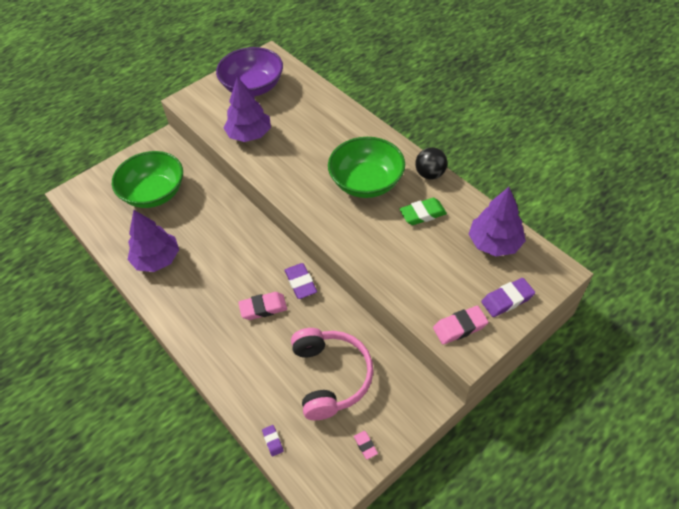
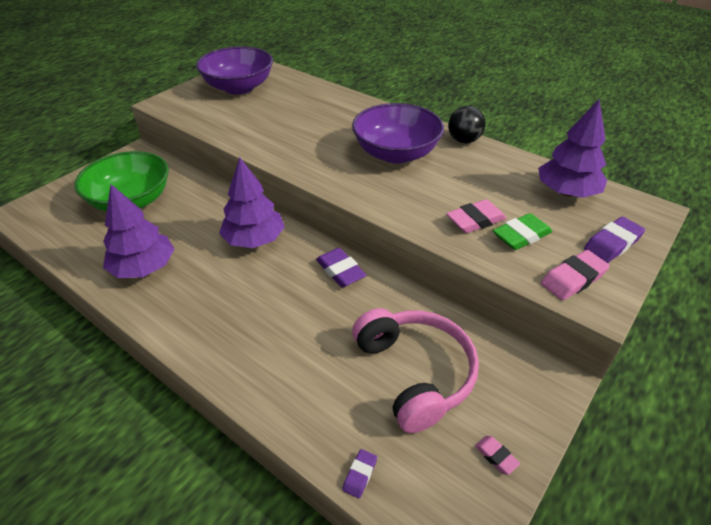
camera: 15 degrees left, 10 degrees down
purple tree [224,77,271,142] -> purple tree moved to [219,157,285,248]
pink eraser [238,292,287,320] -> pink eraser moved to [446,199,506,233]
purple eraser [262,425,284,457] -> purple eraser turned 60 degrees clockwise [342,449,377,498]
green bowl [328,137,405,198] -> purple bowl [352,103,444,164]
green eraser [400,198,447,225] -> green eraser moved to [493,213,552,250]

